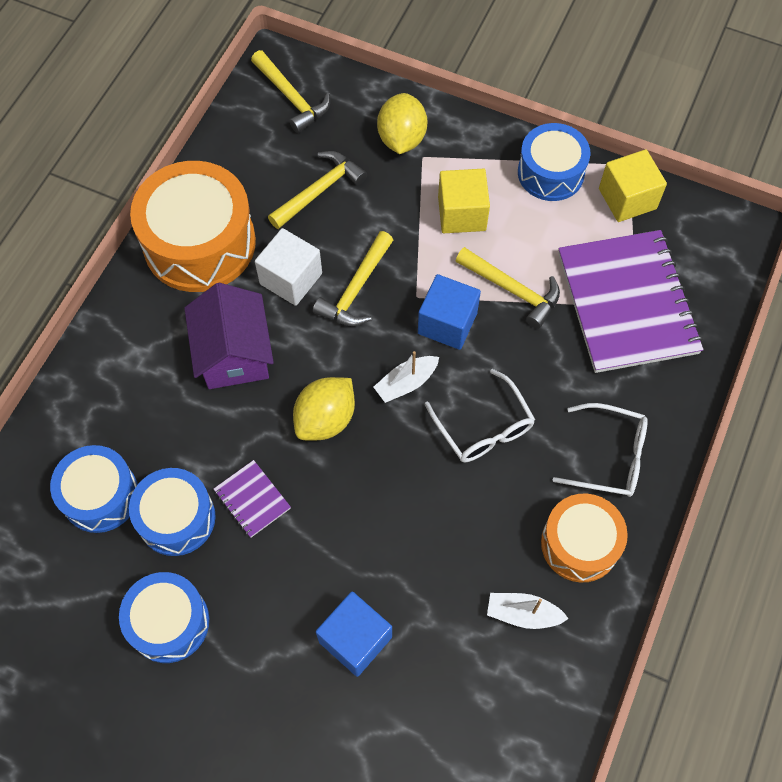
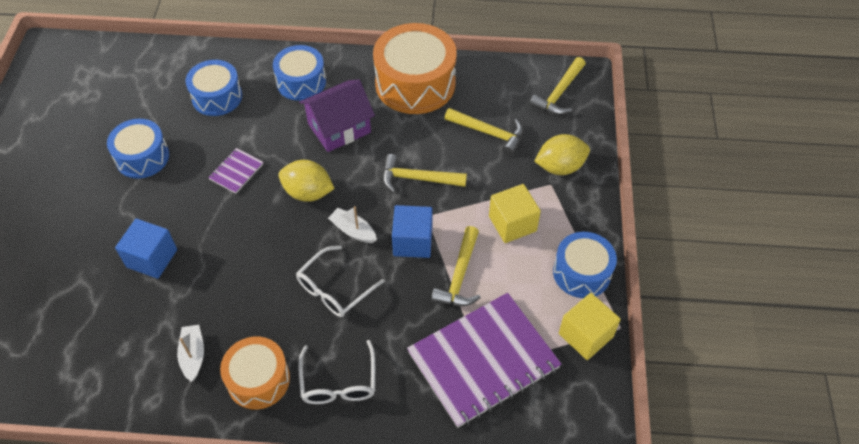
camera: 70 degrees right, 10 degrees down
blue drum [129,468,216,556] -> blue drum moved to [273,45,326,101]
white cube [255,228,322,306] -> none

